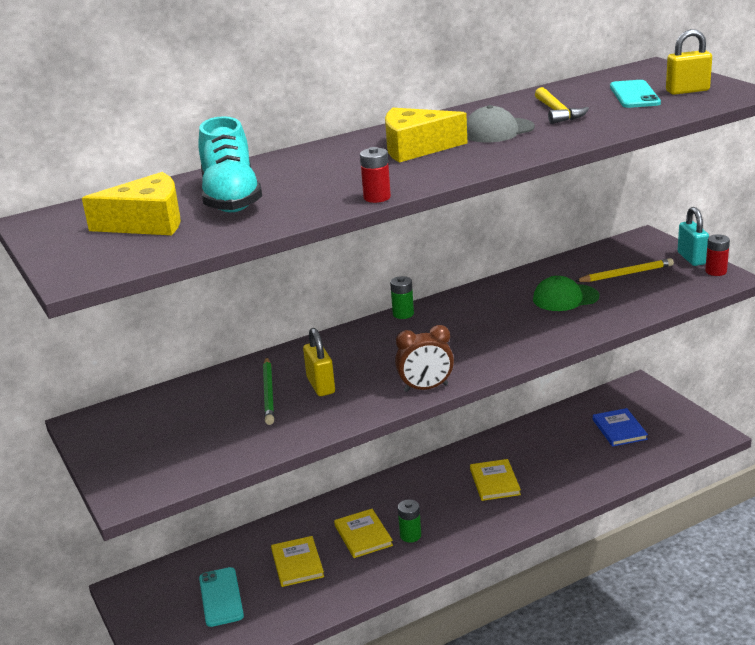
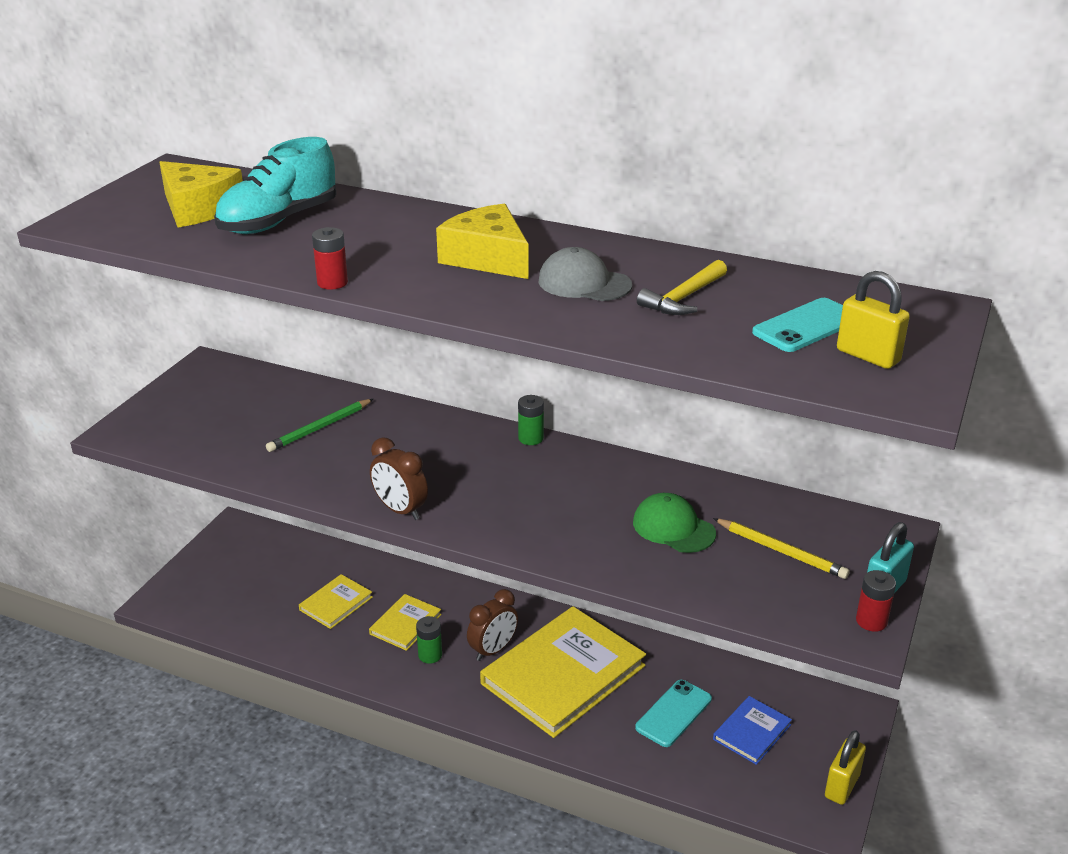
camera: 50 degrees right, 5 degrees up
turquoise phone [199,567,244,627] -> turquoise phone moved to [635,680,712,747]
yellow padlock [303,328,335,396] -> yellow padlock moved to [825,730,866,805]
yellow book [470,459,521,501] -> yellow book [480,606,646,738], size x2.12
none -> brown clock [467,589,518,661]

